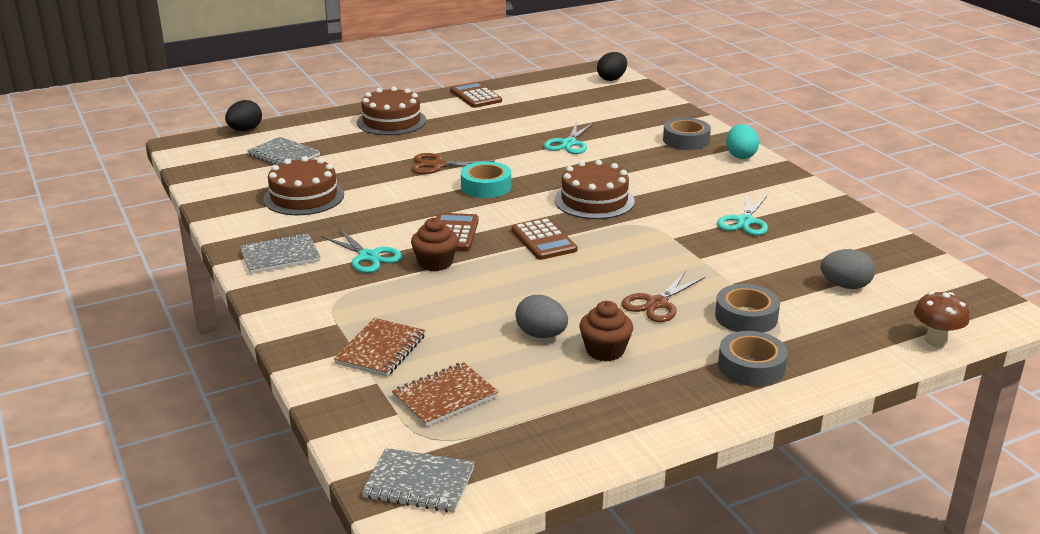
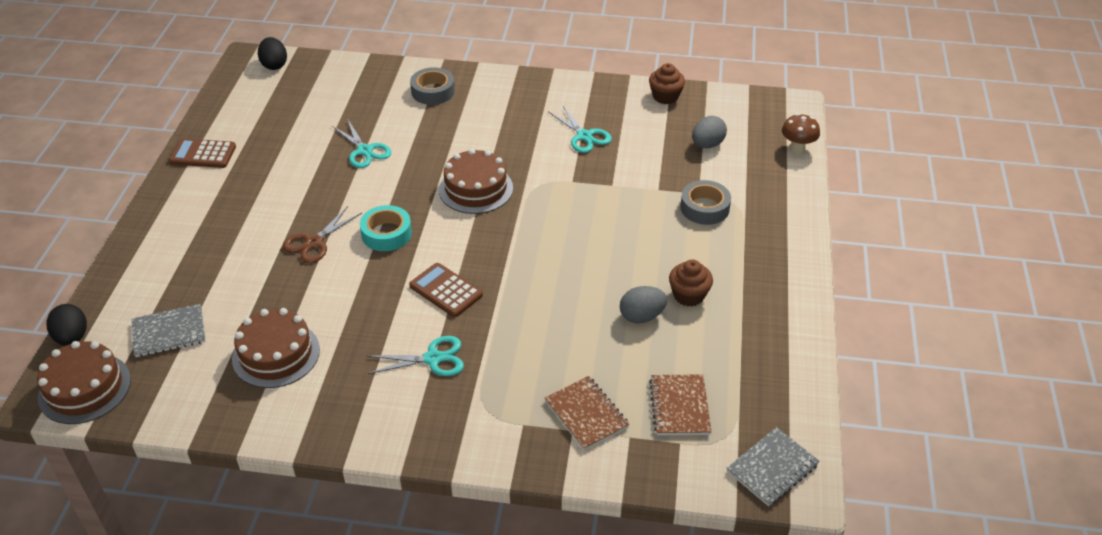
camera: 55 degrees left, 15 degrees up
grey notebook [240,233,321,274] -> none
brown cake [357,87,426,135] -> brown cake moved to [37,341,131,424]
brown cupcake [411,218,458,271] -> brown cupcake moved to [649,63,685,104]
brown calculator [512,218,578,260] -> none
brown scissors [621,271,705,322] -> none
grey tape [718,331,788,387] -> none
turquoise egg [726,124,759,159] -> none

